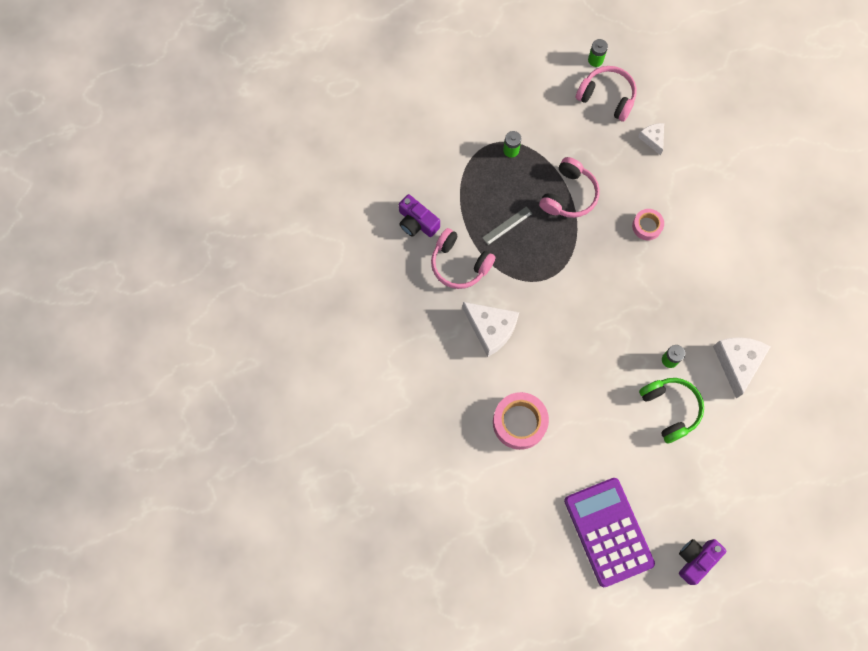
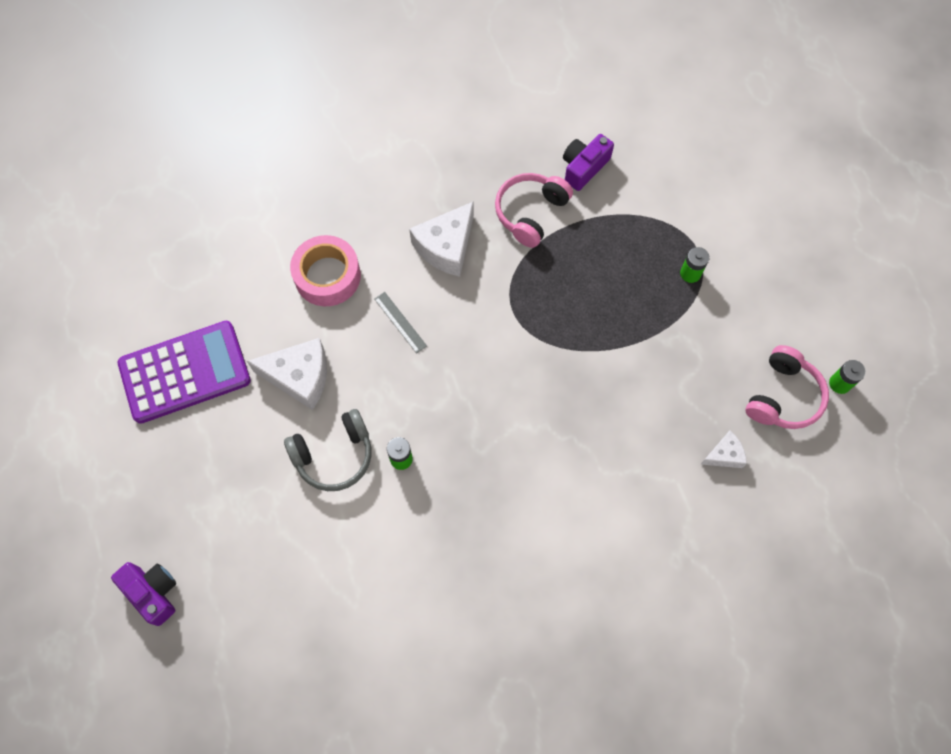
camera: 90 degrees right, 5 degrees down
grey ruler [482,206,533,245] -> grey ruler moved to [374,292,427,353]
pink headphones [539,157,600,218] -> none
pink tape [632,209,664,240] -> none
green headphones [639,378,704,443] -> grey headphones [284,409,371,491]
purple camera [679,539,726,585] -> purple camera moved to [111,562,176,626]
white cheese [713,337,771,399] -> white cheese moved to [247,338,327,410]

